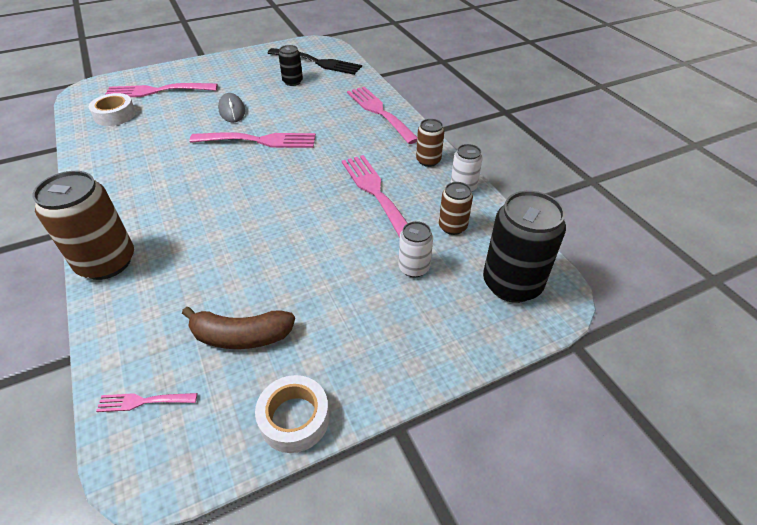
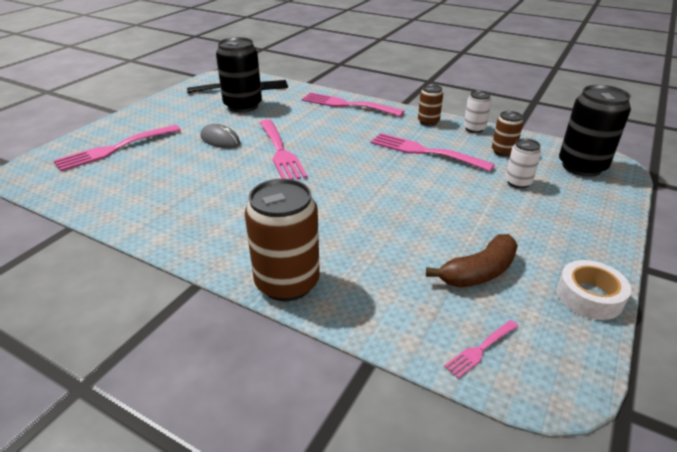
camera: 35 degrees left, 10 degrees down
white tape [89,93,136,126] -> none
pink fork [190,132,316,148] -> pink fork turned 105 degrees clockwise [260,120,307,180]
black can [278,45,303,86] -> black can [216,37,262,112], size x1.87

